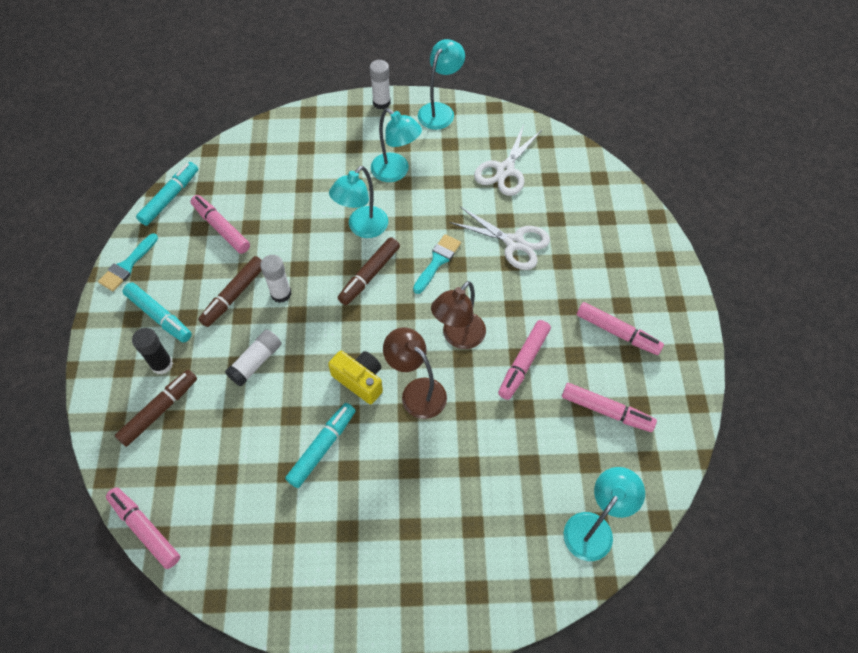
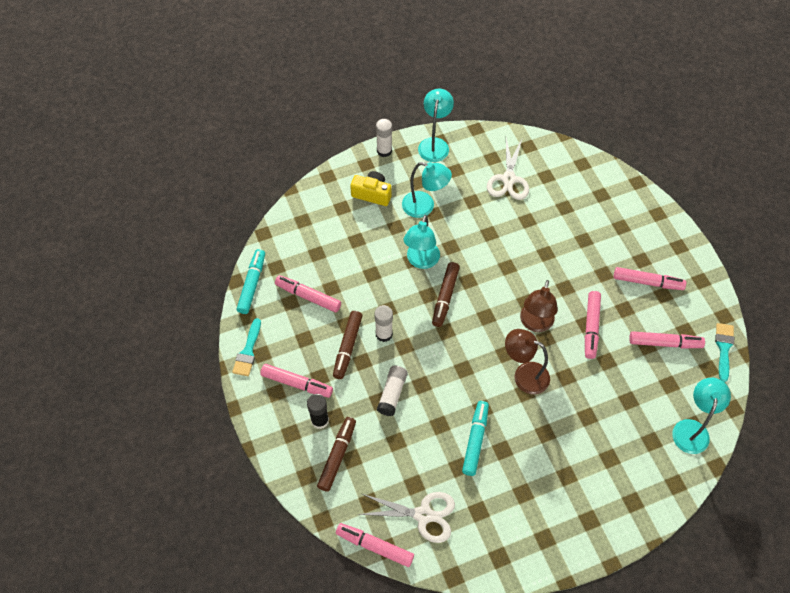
camera: 20 degrees left, 0 degrees up
turquoise marker [123,283,192,342] -> pink marker [260,364,333,398]
yellow camera [328,351,383,404] -> yellow camera moved to [350,171,391,206]
turquoise brush [413,234,461,294] -> turquoise brush moved to [715,323,734,382]
white scissors [449,206,550,270] -> white scissors moved to [357,492,455,543]

